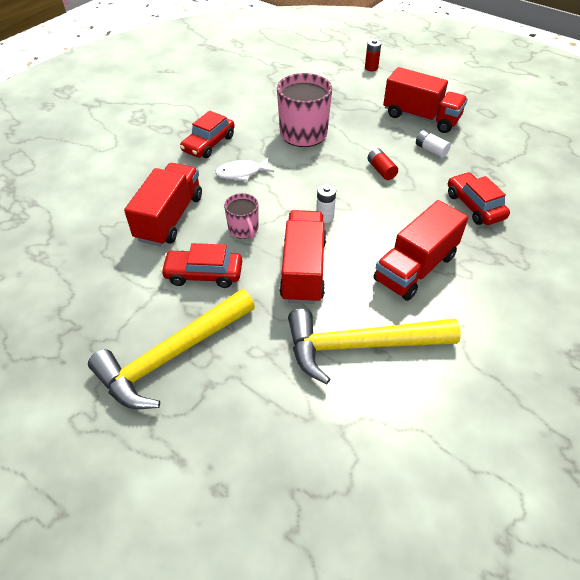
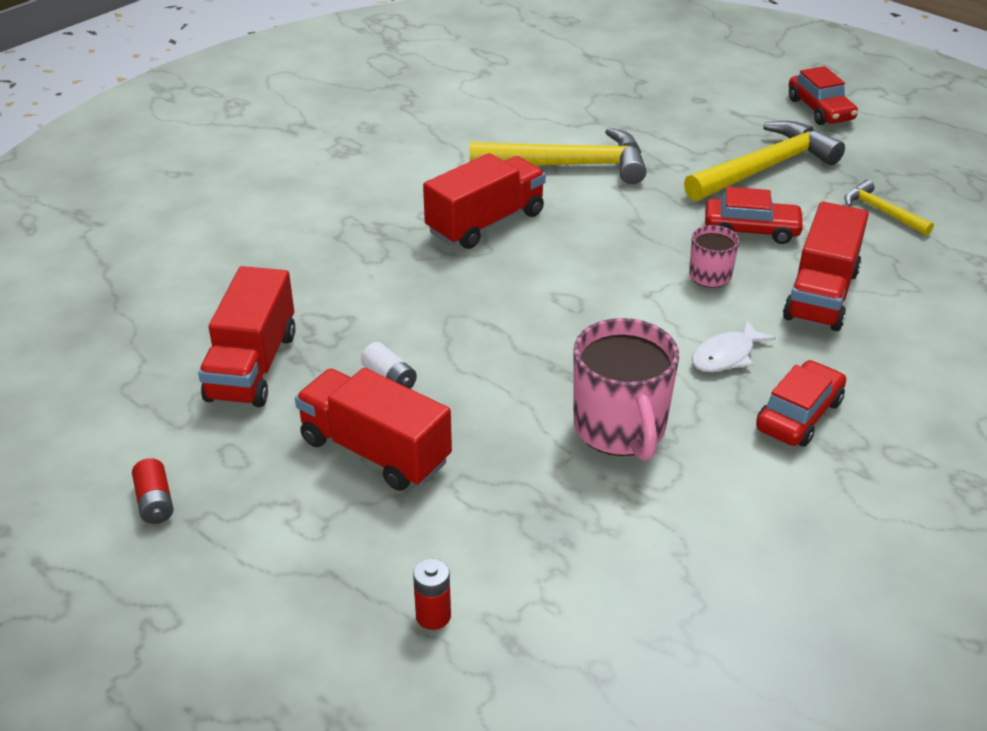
camera: 175 degrees left, 10 degrees down
white fish [215,157,274,182] -> white fish turned 150 degrees clockwise [692,320,776,372]
red truck [279,210,327,304] -> red truck moved to [198,266,296,407]
white battery [316,184,336,223] -> none
red battery [368,148,398,180] -> red battery moved to [132,458,174,524]
red car [448,172,510,225] -> red car moved to [789,66,858,125]
none -> yellow hammer [844,180,934,236]

